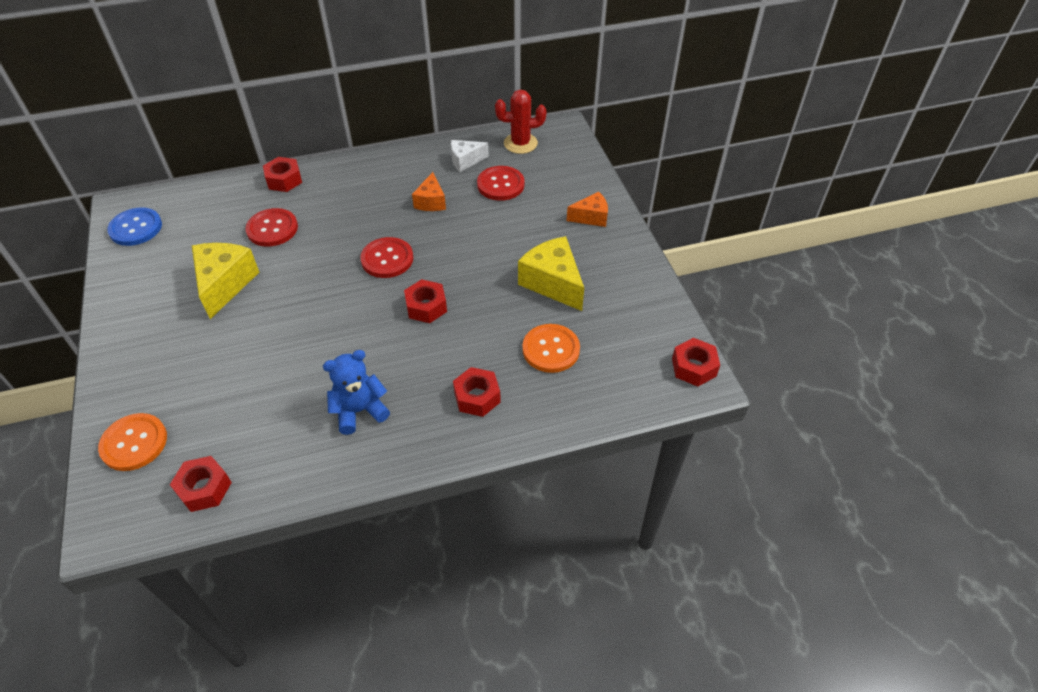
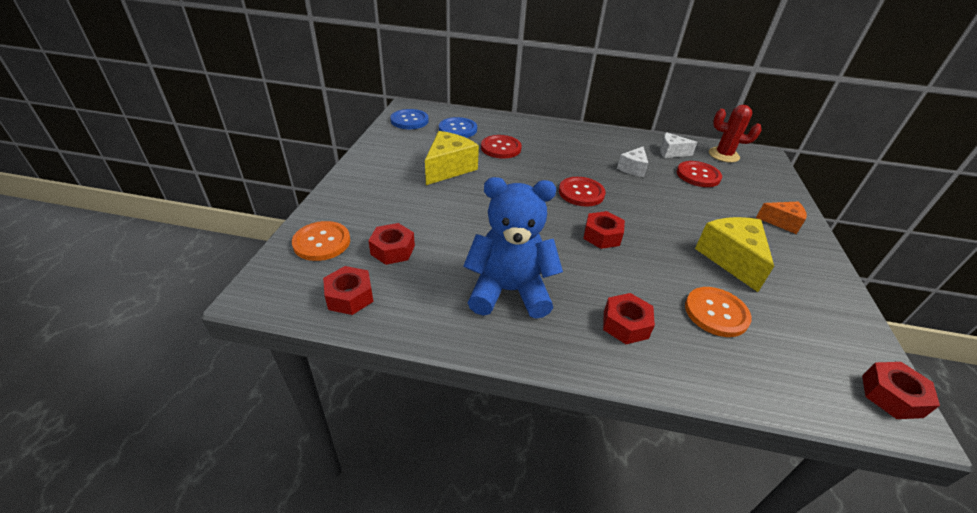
camera: 25 degrees right, 10 degrees down
red nut [263,157,302,192] -> red nut moved to [368,223,415,265]
blue teddy bear [323,350,390,435] -> blue teddy bear [463,177,563,319], size x1.57
orange cheese [412,172,446,211] -> white cheese [617,146,648,177]
none -> blue button [439,117,477,138]

